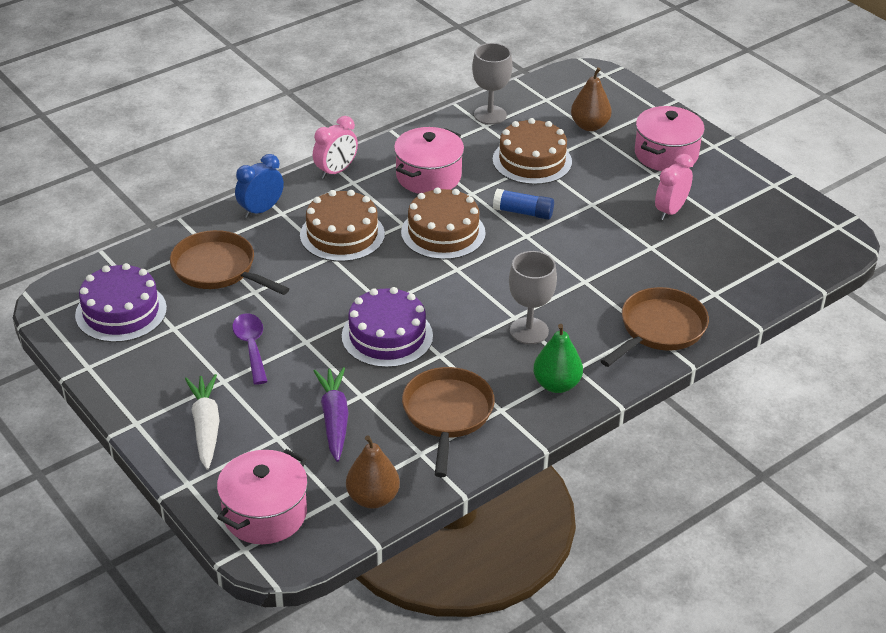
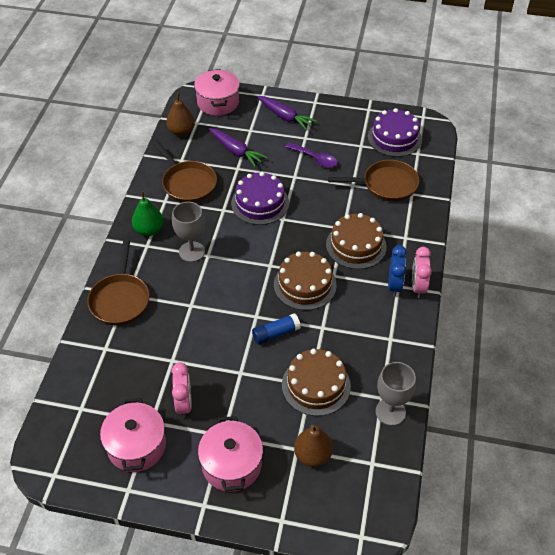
camera: 140 degrees right, 10 degrees up
white carrot [185,374,219,470] -> purple carrot [257,96,317,131]
blue clock [235,154,284,218] -> blue clock moved to [388,245,407,297]
pink pot [394,127,464,194] -> pink pot moved to [100,398,166,472]

